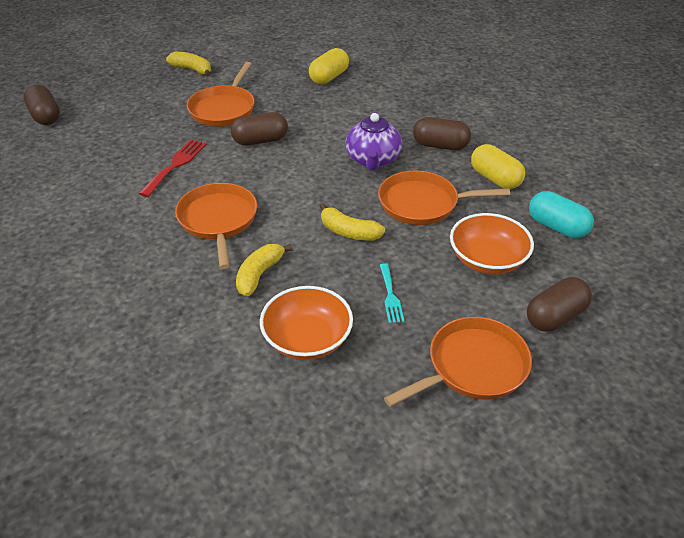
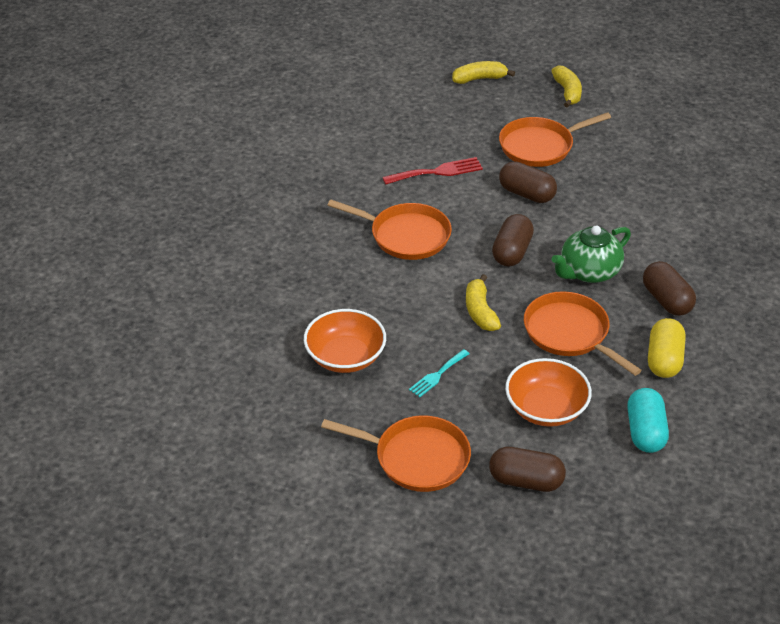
camera: 50 degrees right, 0 degrees up
brown capsule [24,85,60,125] -> brown capsule moved to [492,214,534,267]
orange pan [175,183,257,269] -> orange pan turned 75 degrees clockwise [327,200,452,260]
yellow banana [236,244,293,296] -> yellow banana moved to [452,61,515,84]
yellow capsule [309,48,349,84] -> none
purple teapot [346,111,402,171] -> green teapot [551,226,631,283]

